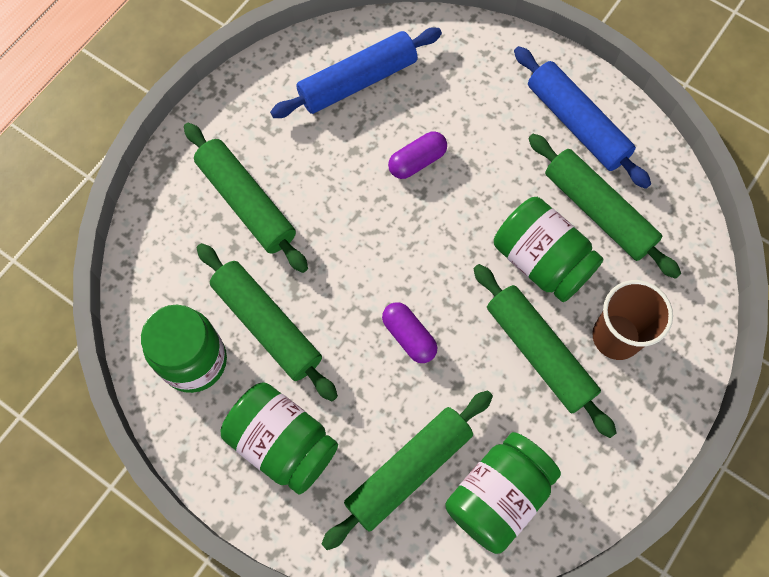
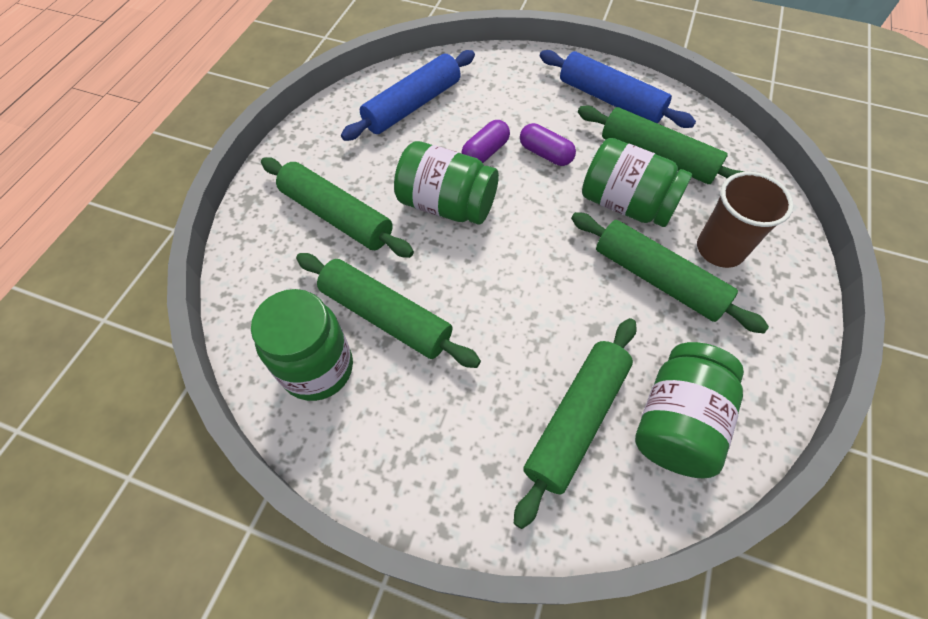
camera: 15 degrees left, 10 degrees down
green jar [221,382,338,495] -> green jar moved to [394,141,499,225]
purple capsule [382,302,437,363] -> purple capsule moved to [520,123,576,166]

